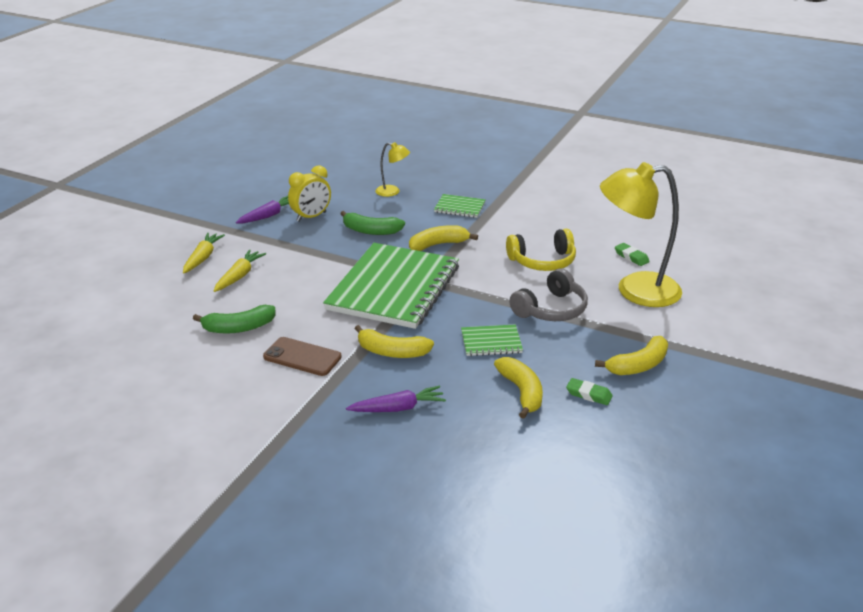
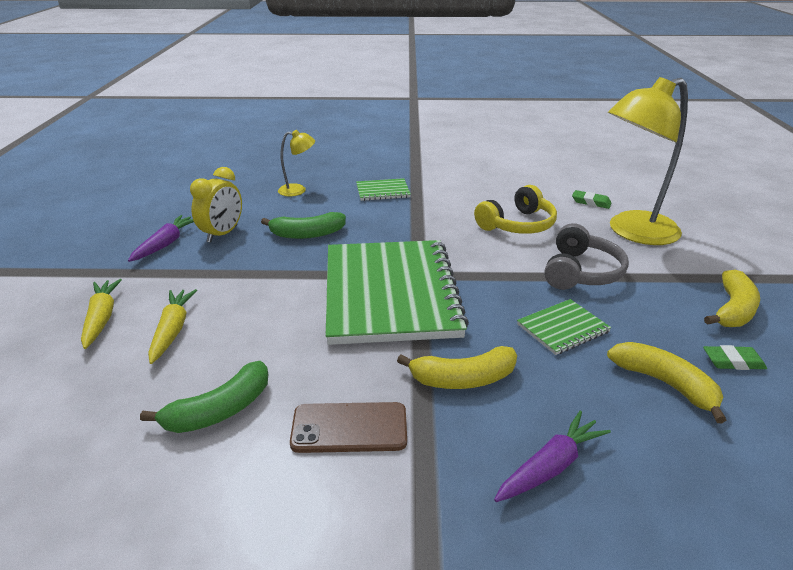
camera: 25 degrees left, 0 degrees up
yellow banana [409,225,478,251] -> none

